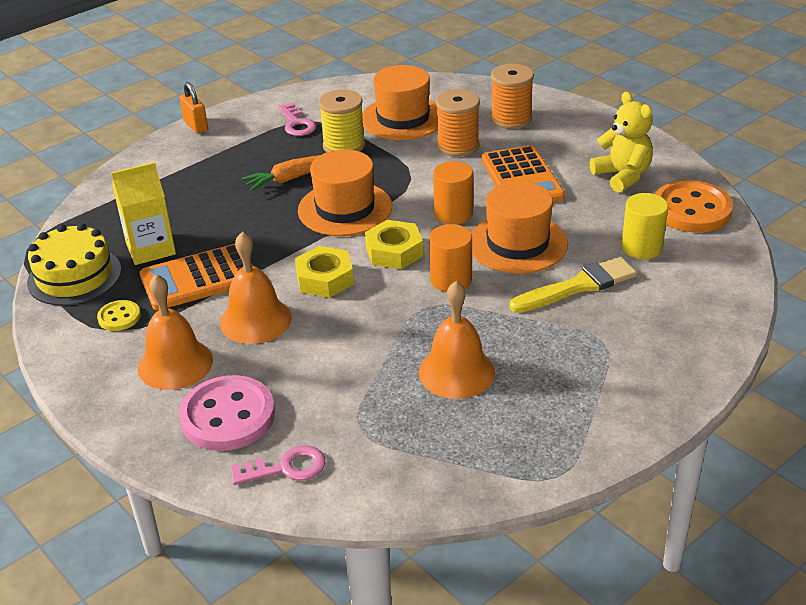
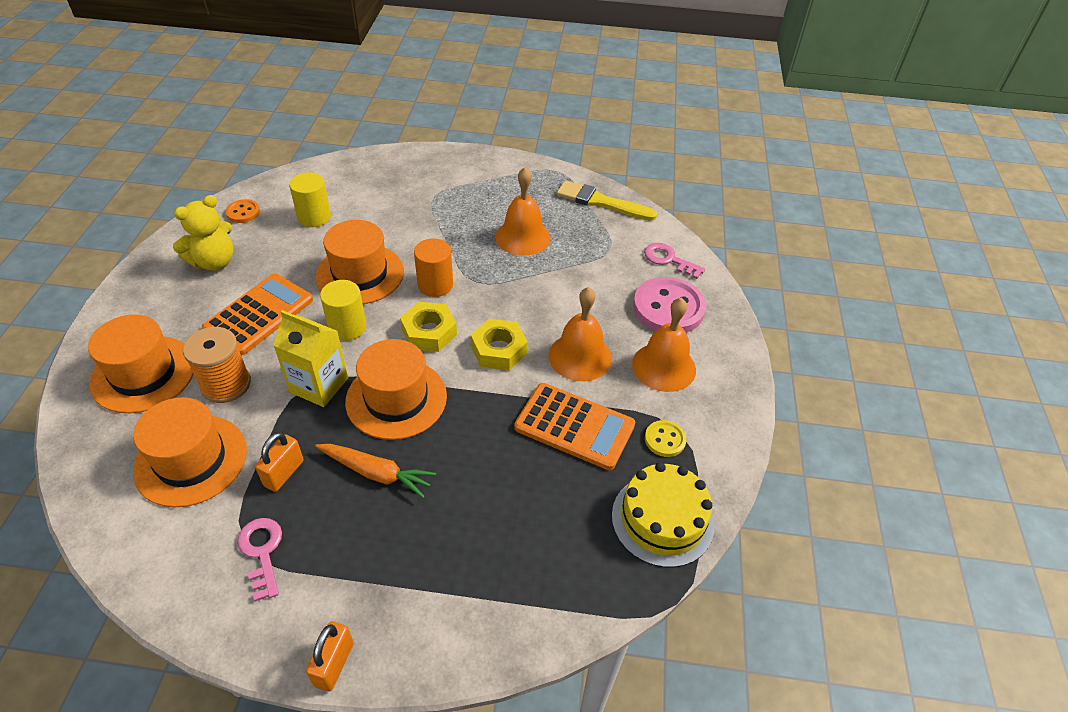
camera: 135 degrees left, 10 degrees up
yellow carton [111,162,176,265] -> yellow carton moved to [273,310,348,407]
pink key [278,103,316,136] -> pink key turned 45 degrees counterclockwise [237,518,282,602]
yellow spool [319,90,365,152] -> orange padlock [255,432,304,492]
orange cylinder [433,161,473,224] -> yellow cylinder [320,280,366,341]
orange spool [490,64,534,129] -> orange hat [88,314,194,413]
yellow brush [509,257,637,313] -> yellow brush moved to [557,180,658,221]
yellow teddy bear [590,92,653,192] -> yellow teddy bear turned 150 degrees counterclockwise [173,195,233,271]
orange button [655,180,733,233] -> orange button [225,199,260,223], size x0.50

